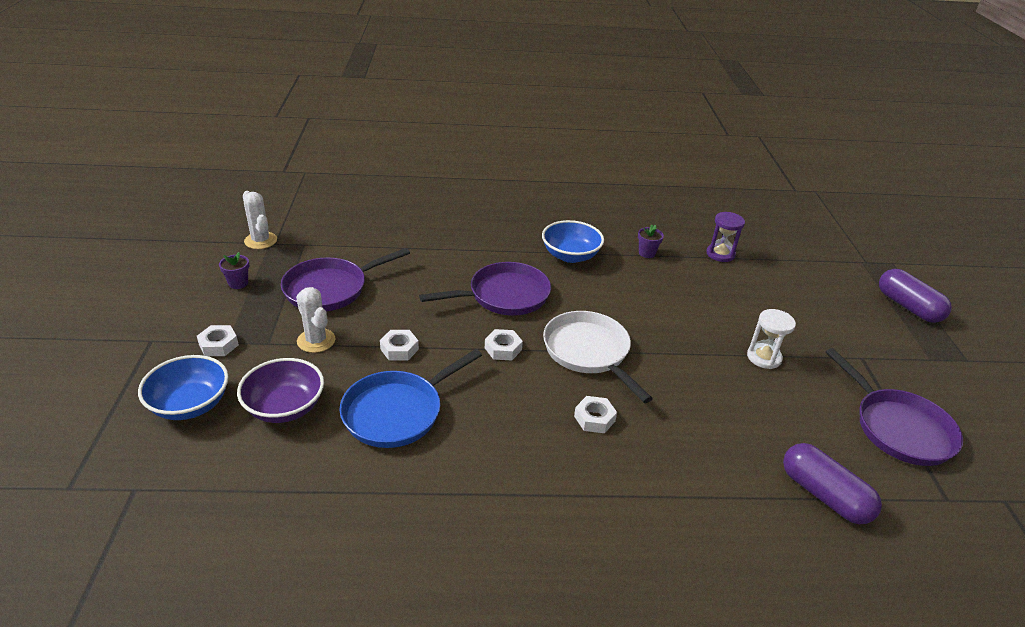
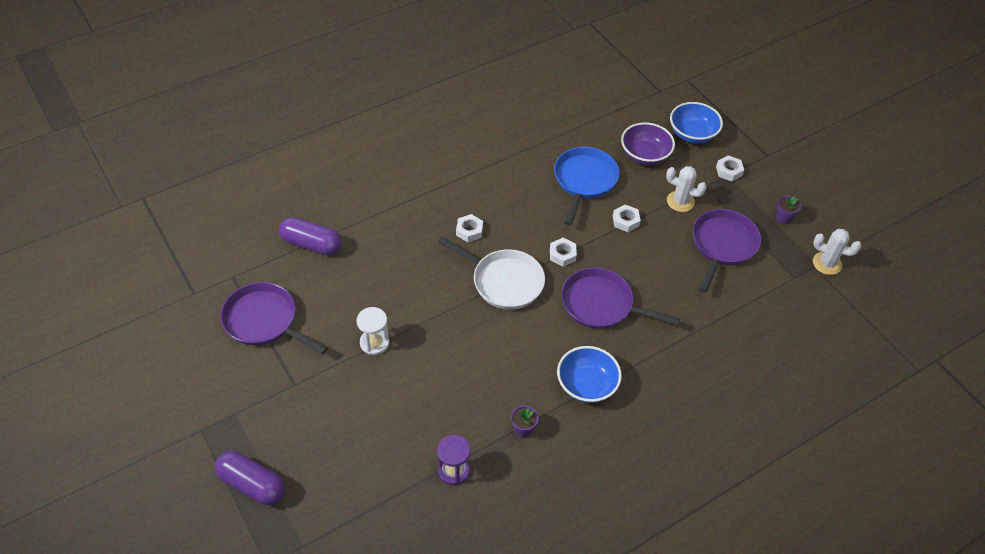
camera: 150 degrees right, 15 degrees up
purple pan [419,262,551,316] -> purple pan turned 75 degrees clockwise [561,267,680,329]

